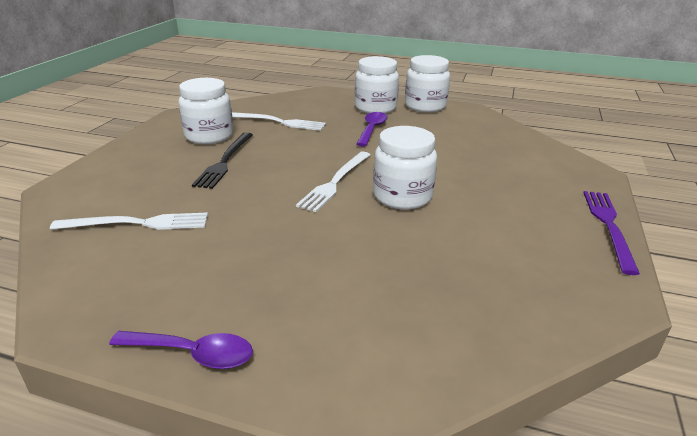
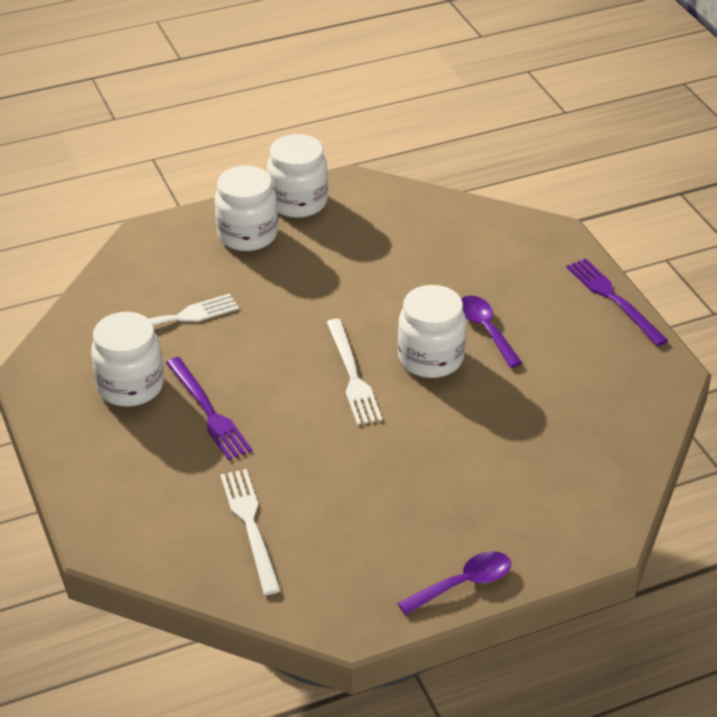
camera: 40 degrees left, 10 degrees up
white fork [50,212,208,230] -> white fork turned 60 degrees counterclockwise [220,469,281,595]
black fork [192,132,253,189] -> purple fork [166,357,252,460]
purple spoon [356,112,388,147] -> purple spoon moved to [462,295,522,368]

